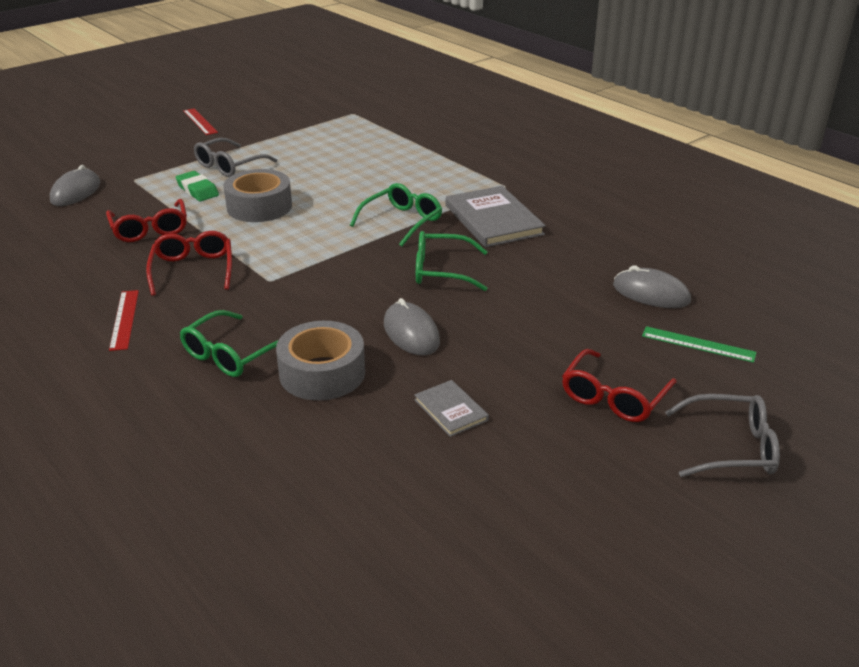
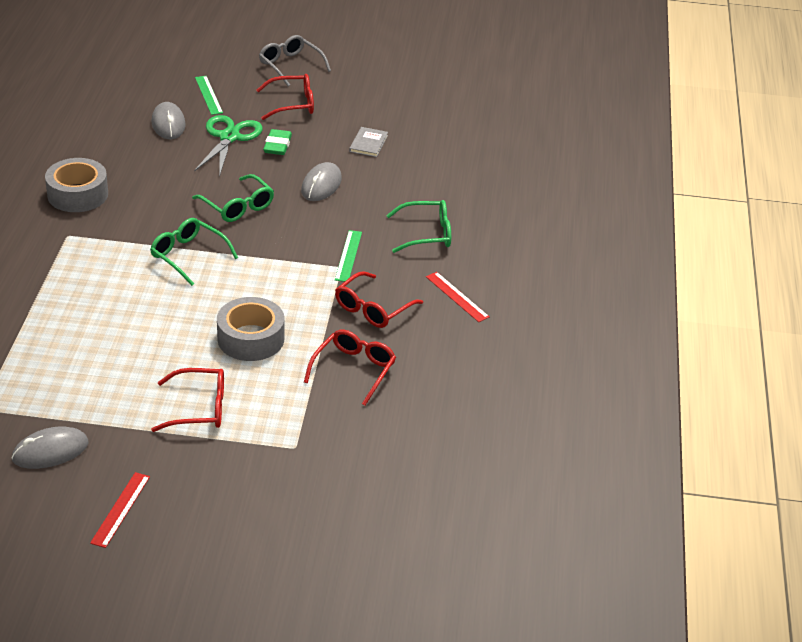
camera: 135 degrees left, 5 degrees up
grey mouse [50,165,101,206] -> grey mouse moved to [11,426,89,469]
red ruler [109,290,139,351] -> red ruler turned 75 degrees counterclockwise [426,272,490,322]
green eraser [176,171,219,201] -> green eraser moved to [263,129,292,155]
grey glasses [194,138,277,177] -> red glasses [151,368,224,432]
grey tape [276,321,365,400] -> grey tape moved to [45,158,108,212]
green glasses [350,183,442,247] -> green glasses turned 45 degrees clockwise [150,218,238,286]
grey book [446,186,546,247] -> none
none -> green scissors [194,115,263,177]
none -> green ruler [335,230,362,282]

